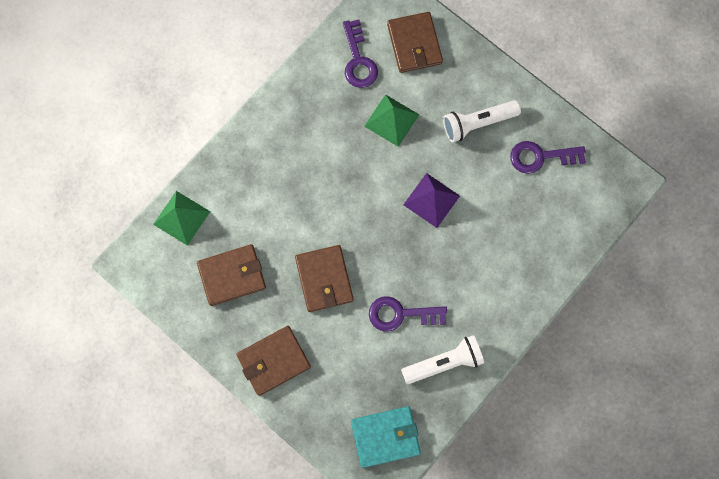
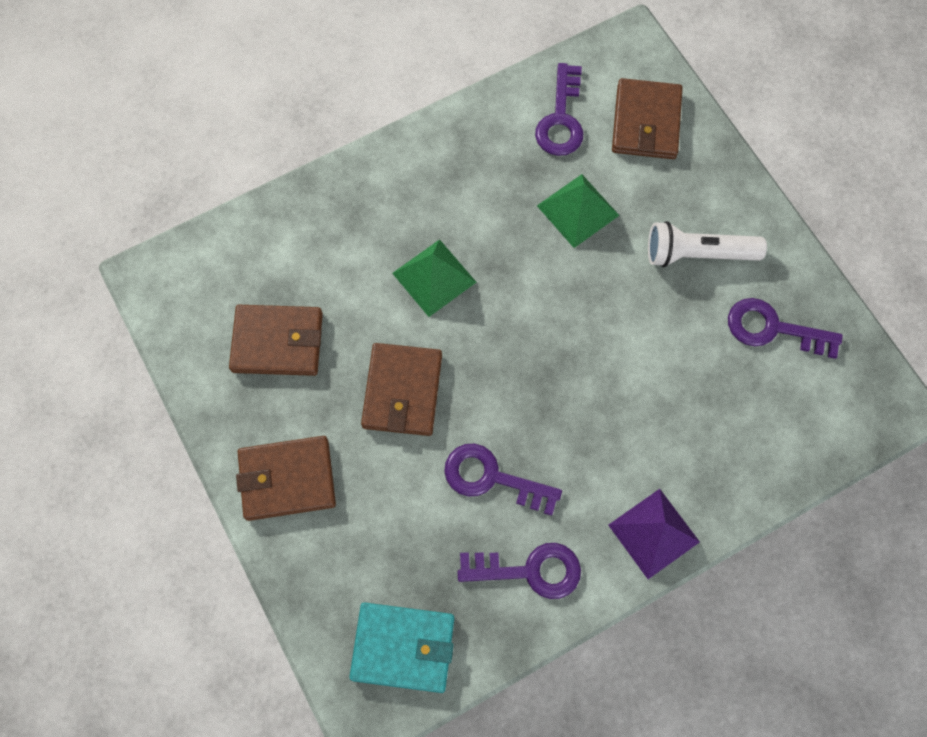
camera: 20 degrees right, 5 degrees down
green pyramid [153,191,211,246] -> green pyramid moved to [392,239,477,317]
white flashlight [401,335,484,384] -> purple key [458,543,581,599]
purple pyramid [403,173,460,228] -> purple pyramid moved to [608,489,700,579]

